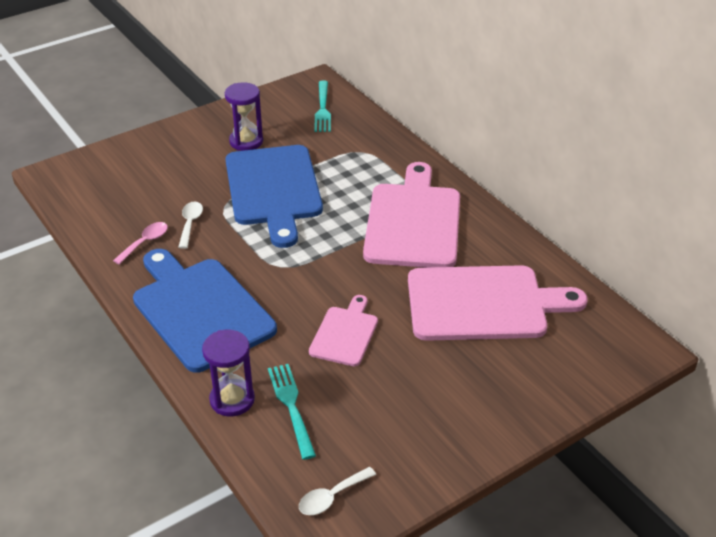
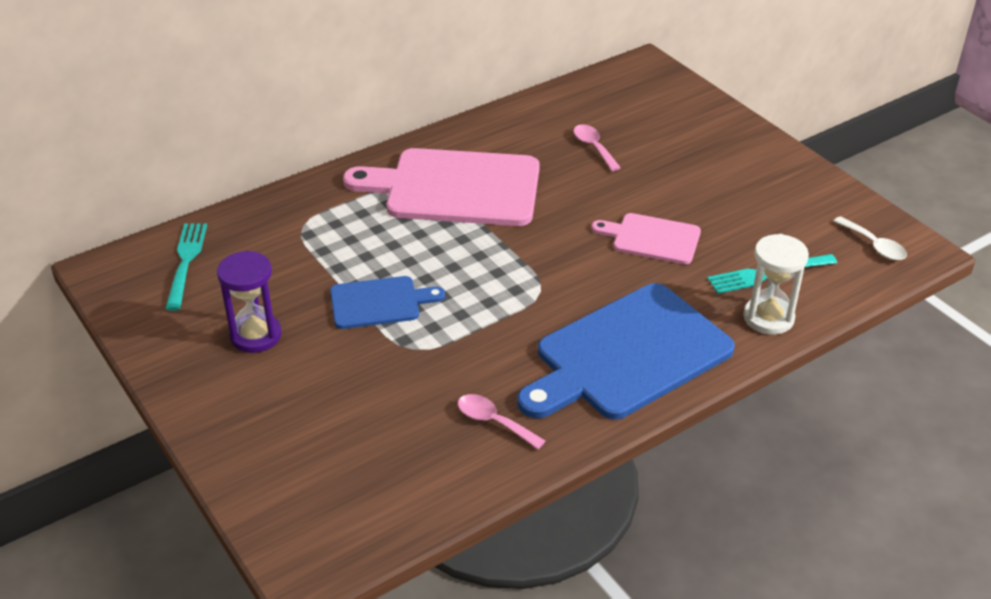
camera: 90 degrees left, 0 degrees up
white spoon [178,202,203,249] -> none
purple hourglass [202,330,255,416] -> white hourglass [743,234,809,335]
blue cutting board [226,145,323,248] -> blue cutting board [330,276,445,329], size x0.52
turquoise fork [314,81,331,132] -> turquoise fork turned 90 degrees counterclockwise [165,223,207,311]
pink cutting board [408,265,587,341] -> pink spoon [574,124,621,171]

